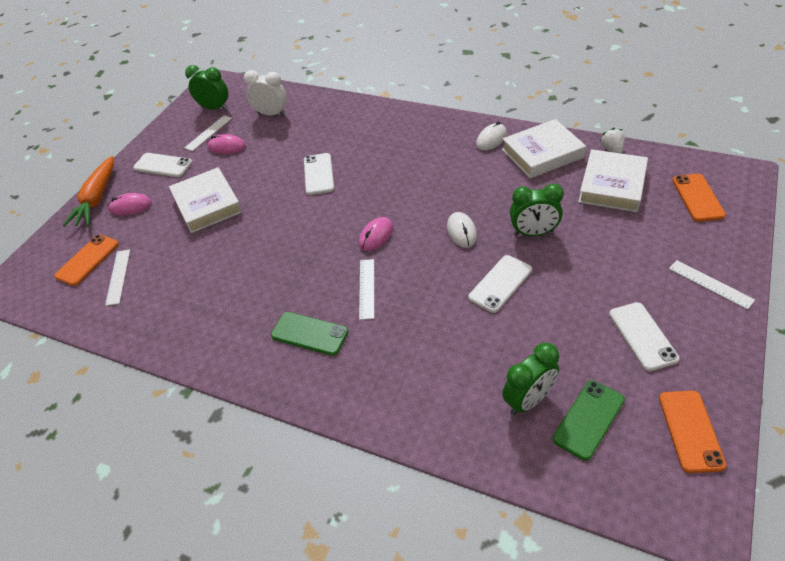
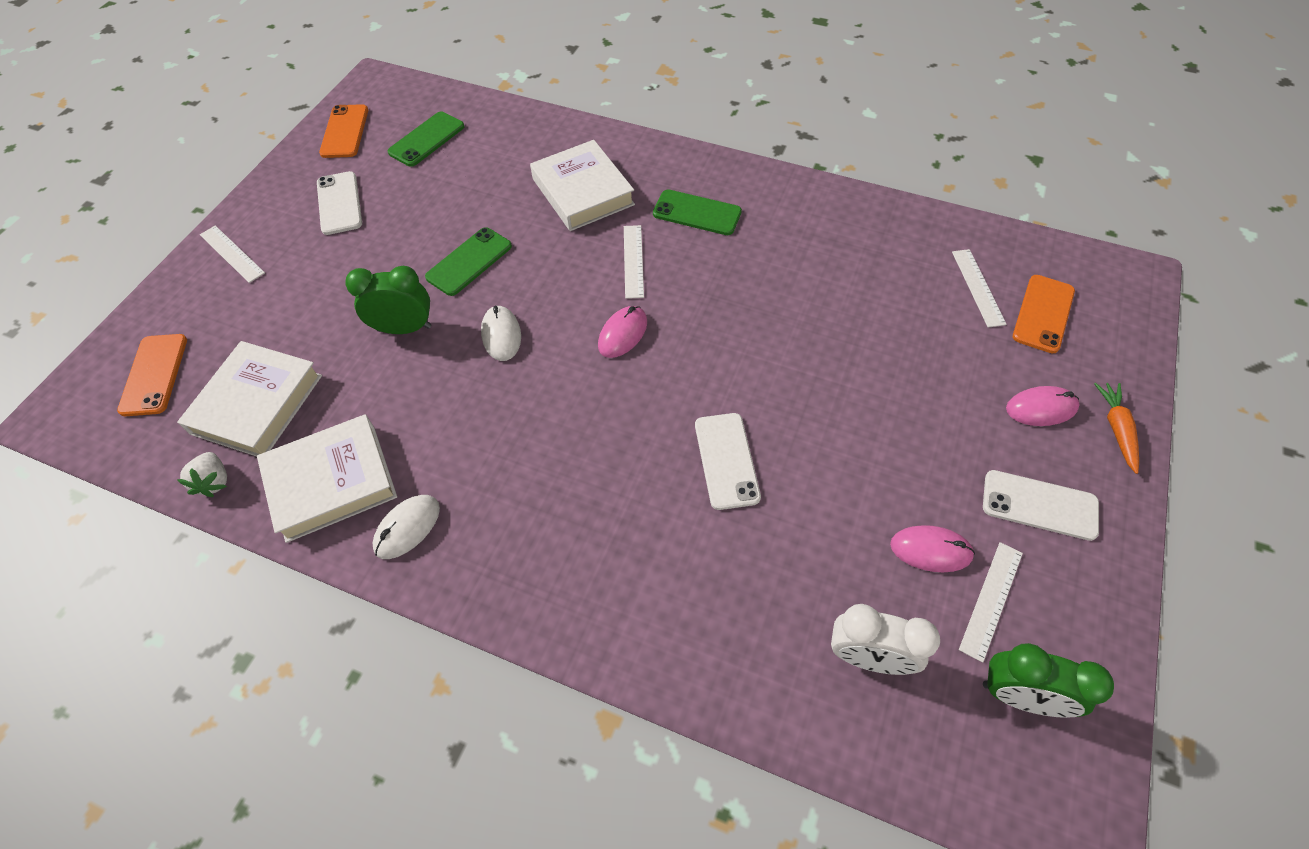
camera: 175 degrees right, 10 degrees up
orange carrot [63,156,114,227] -> orange carrot [1094,383,1139,474], size x0.57
white book [169,167,242,233] -> white book moved to [530,140,635,231]
white phone [468,255,532,313] -> green phone [425,227,512,296]
green clock [502,343,559,415] -> none

